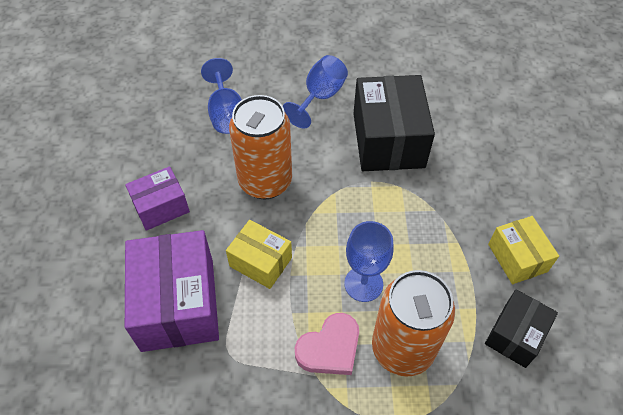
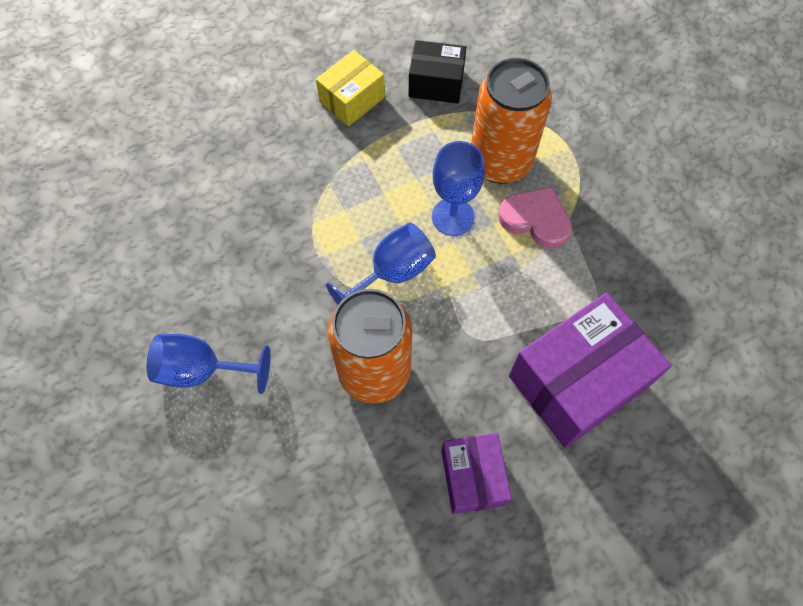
camera: 115 degrees left, 10 degrees up
purple box [125,166,190,231] -> purple box turned 45 degrees clockwise [441,433,512,514]
blue goblet [201,58,242,134] -> blue goblet moved to [326,223,436,305]
yellow box [226,220,292,289] -> none
black box [353,75,435,171] -> none

